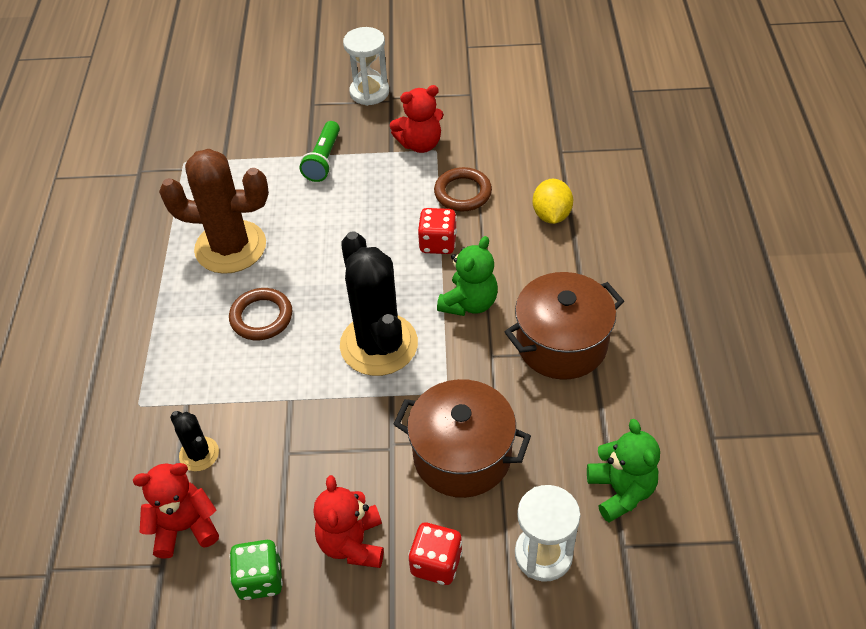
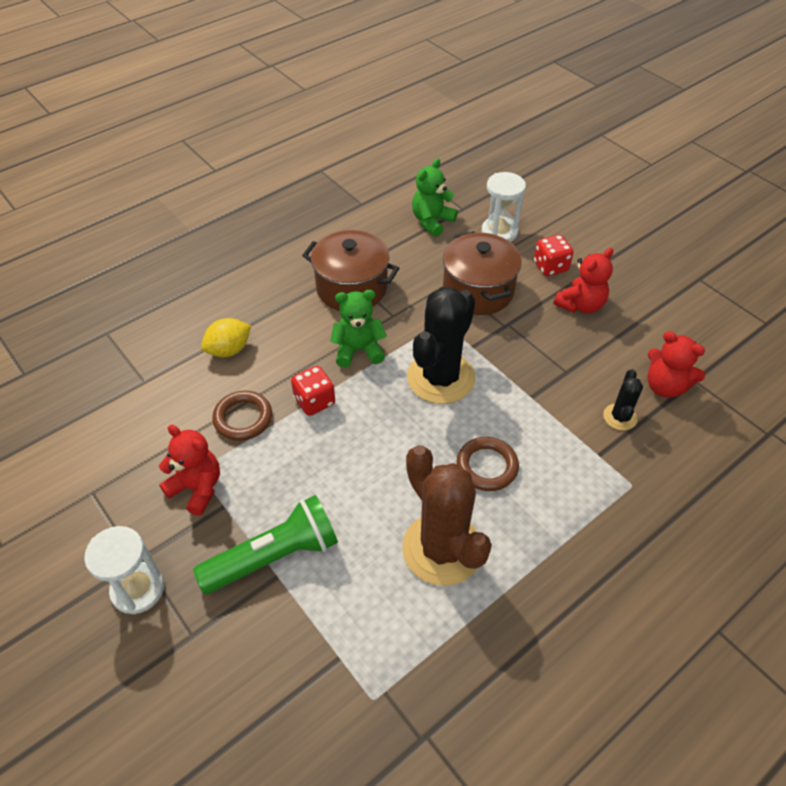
camera: 130 degrees left, 0 degrees up
green dice [229,540,283,600] -> none
green flashlight [300,121,340,182] -> green flashlight [193,495,338,594], size x1.54

